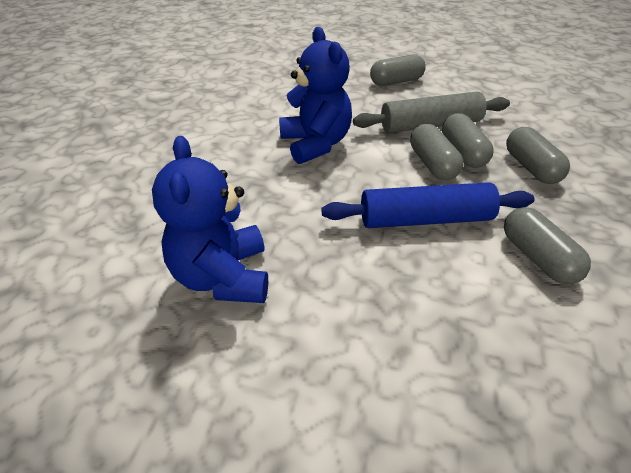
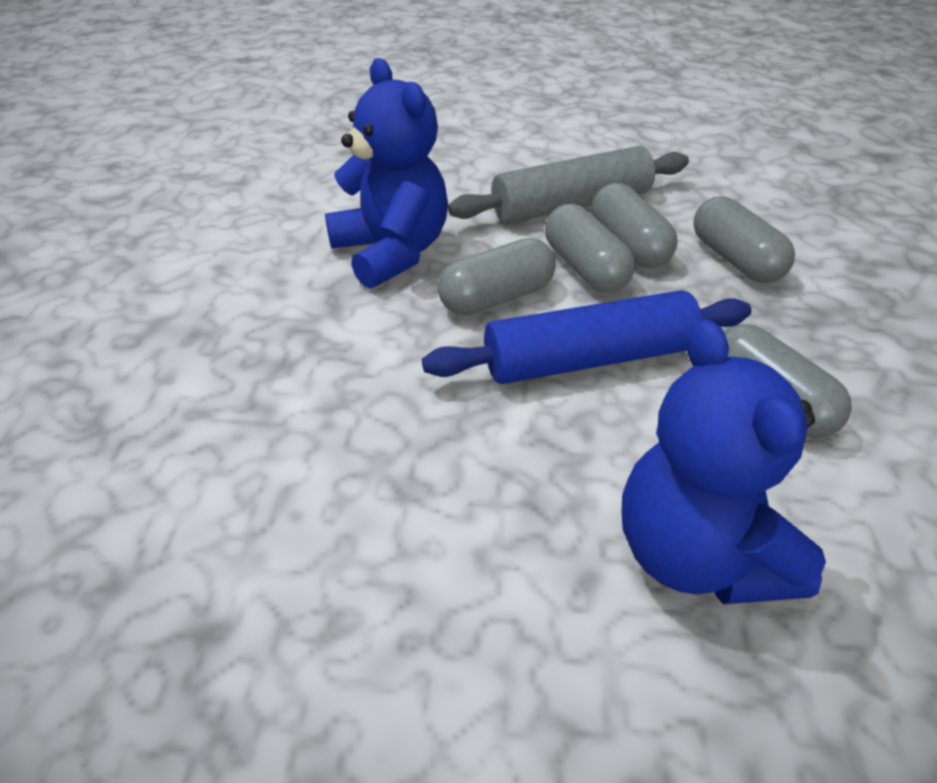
camera: 10 degrees left, 0 degrees up
blue teddy bear [152,136,268,303] -> blue teddy bear moved to [622,319,826,604]
grey capsule [370,54,426,86] -> grey capsule moved to [438,238,556,315]

